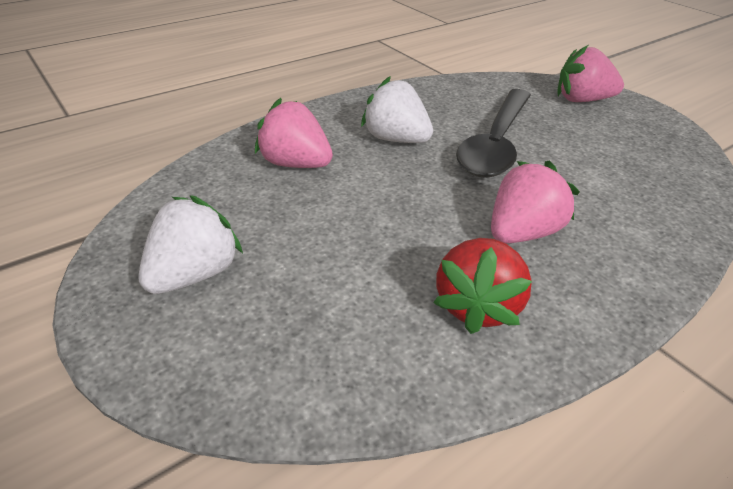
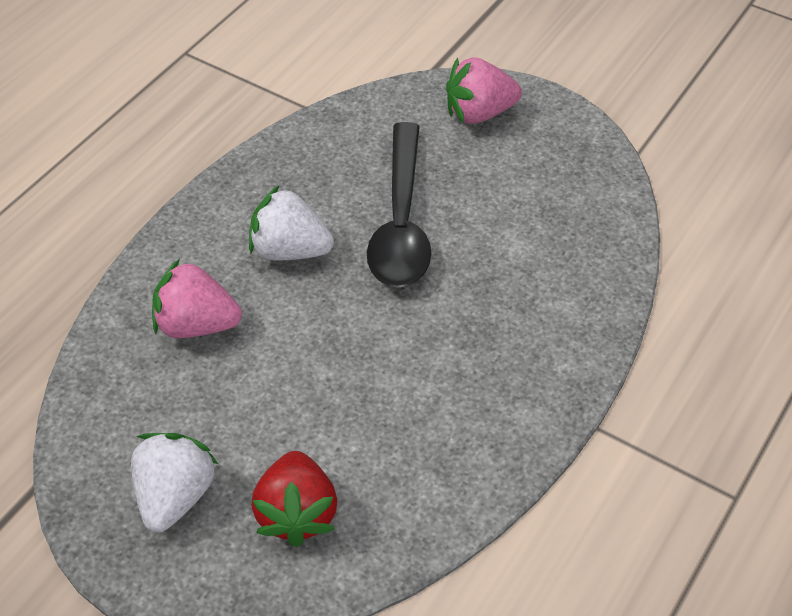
camera: 20 degrees left, 10 degrees up
red strawberry [433,238,532,334] -> red strawberry moved to [252,451,337,547]
pink strawberry [491,161,580,243] -> none

